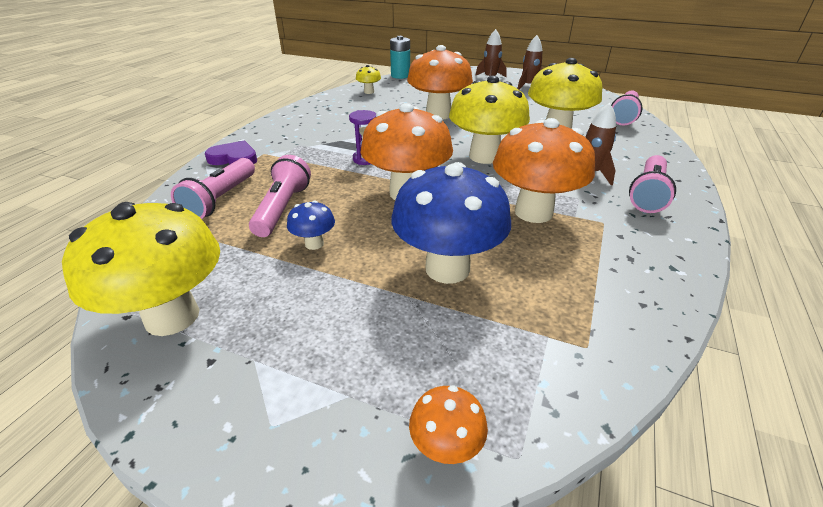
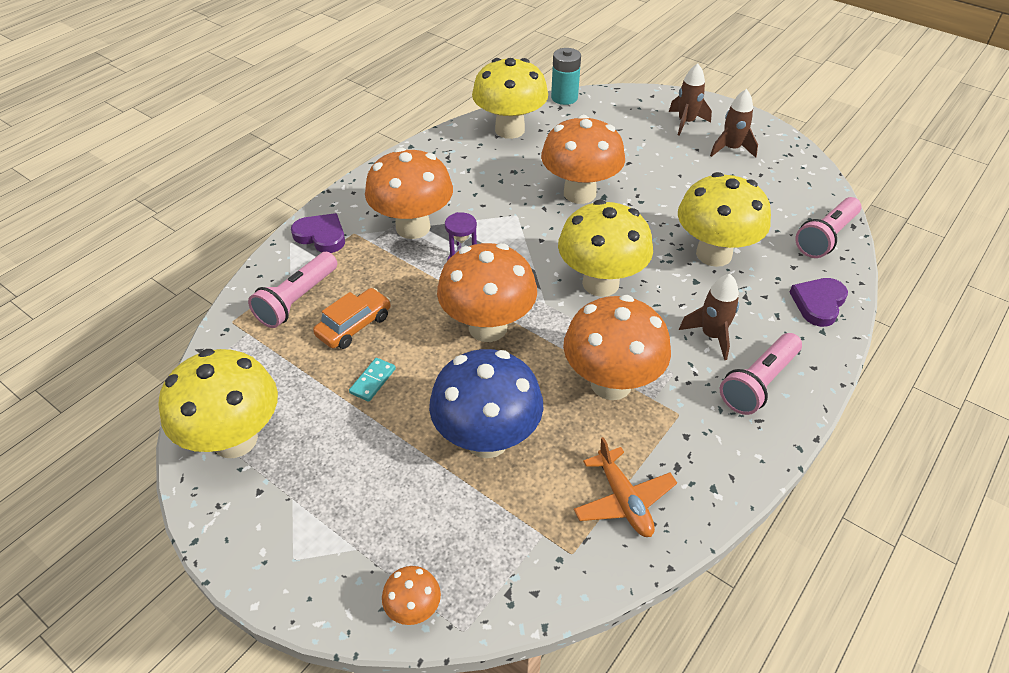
camera: 15 degrees right, 10 degrees up
pink flashlight [249,155,311,237] -> orange car [313,288,391,349]
blue mushroom [287,201,335,250] -> turquoise domino [349,358,396,402]
yellow mushroom [356,65,381,94] -> yellow mushroom [472,58,548,139], size x2.22
none -> orange mushroom [365,147,453,239]
none -> orange plane [574,437,677,537]
none -> purple heart [789,278,848,327]

